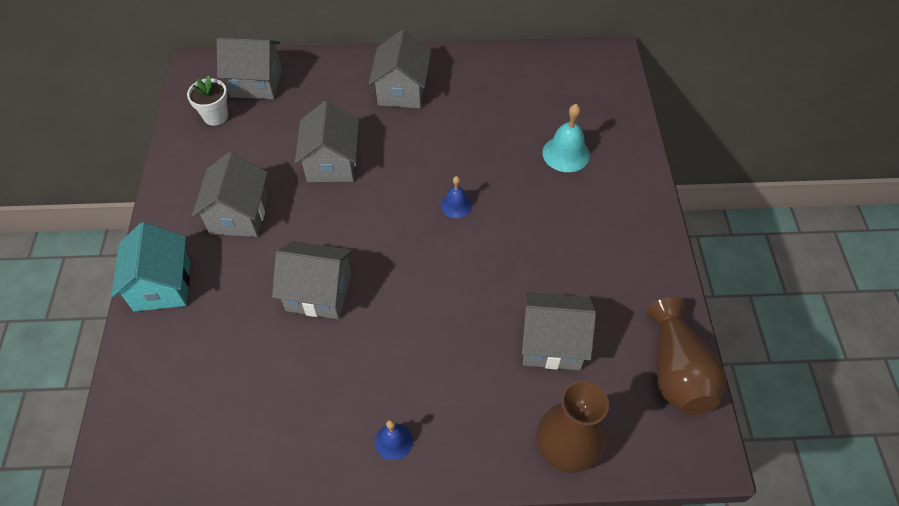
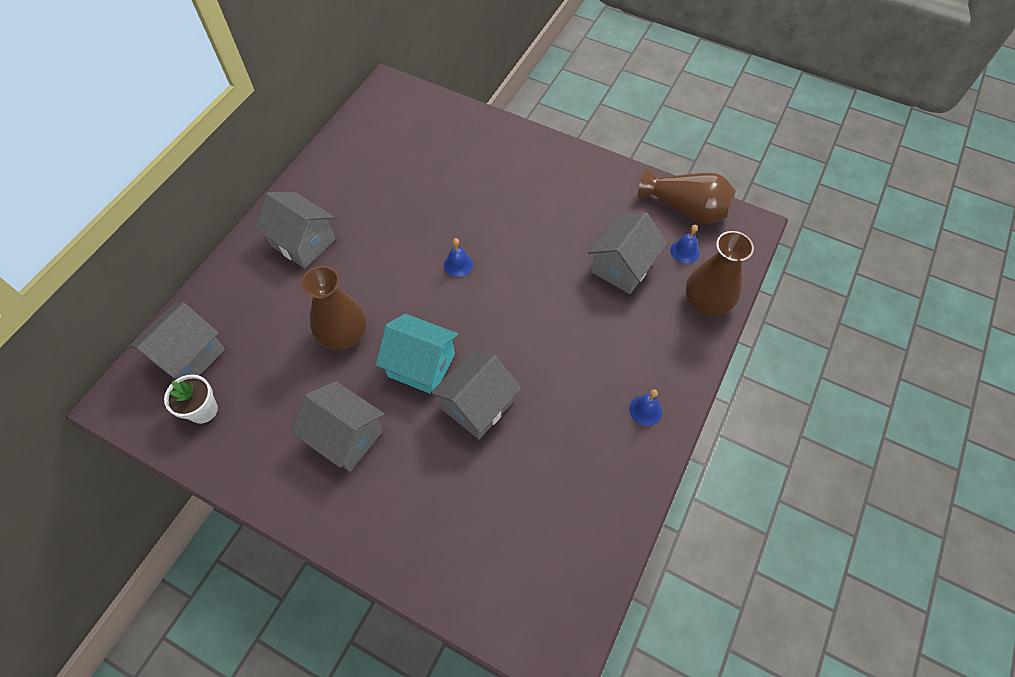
camera: 60 degrees left, 5 degrees up
turquoise house [111,222,190,312] -> turquoise house moved to [376,314,458,394]
grey house [295,101,359,182] -> brown vase [301,266,367,350]
turquoise bell [542,104,590,172] -> none
none -> blue bell [670,225,700,264]

